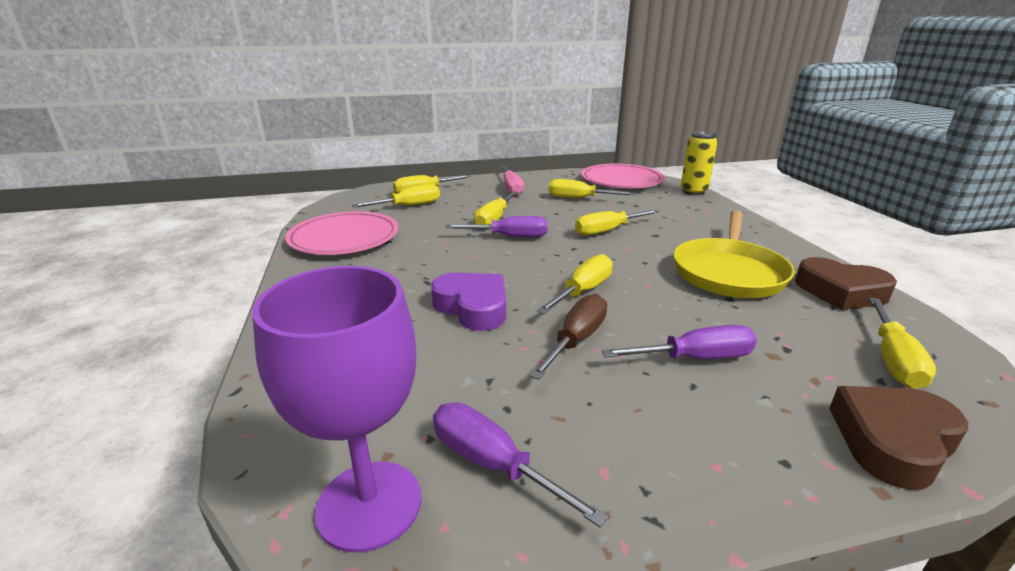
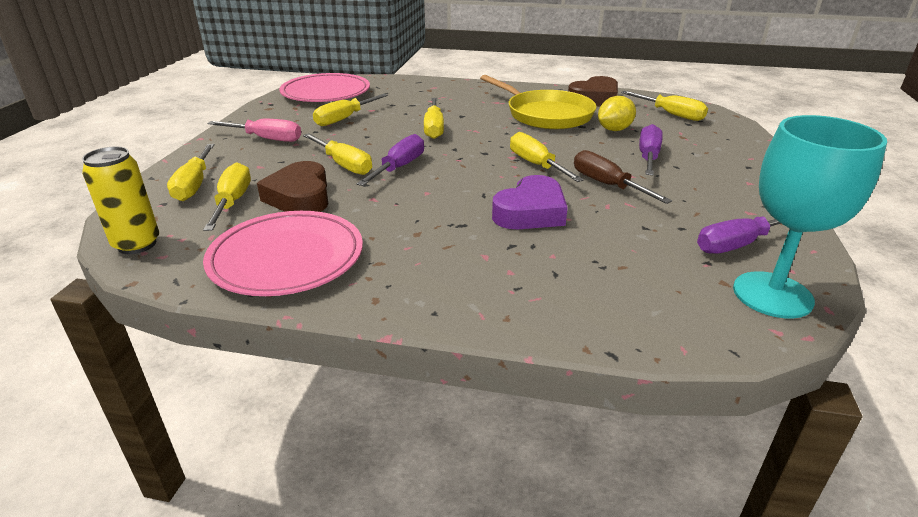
camera: 65 degrees left, 5 degrees up
purple goblet [252,266,421,552] -> turquoise goblet [733,115,887,318]
purple heart [431,273,506,331] -> purple heart turned 150 degrees clockwise [492,175,568,229]
yellow can [681,131,717,195] -> yellow can moved to [82,147,159,254]
brown heart [829,386,968,490] -> brown heart moved to [257,161,328,212]
none -> yellow lemon [598,96,636,131]

